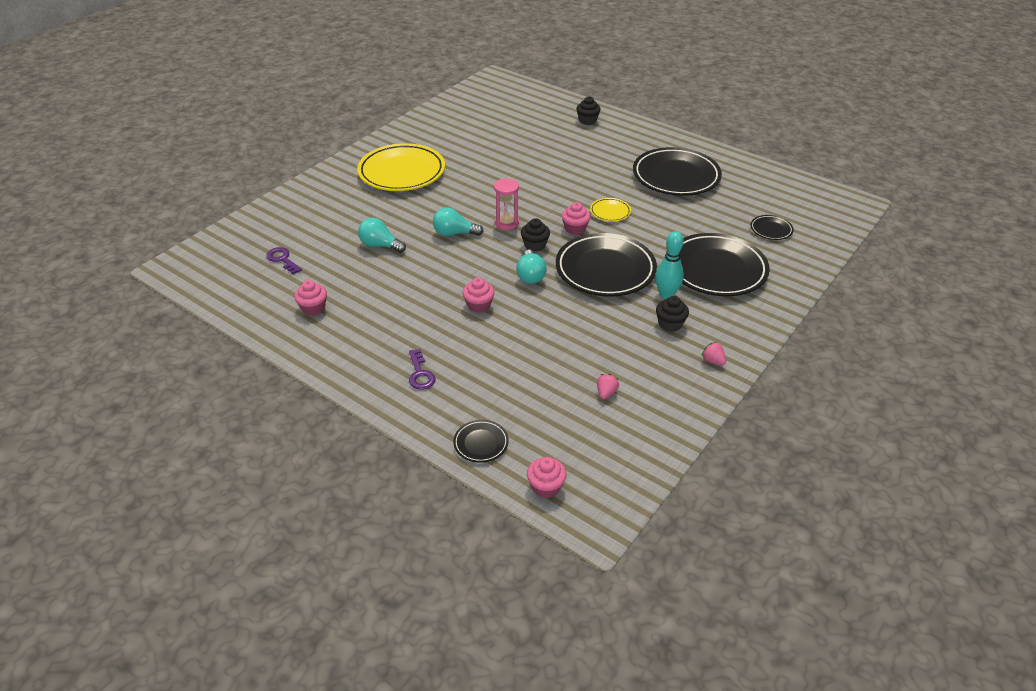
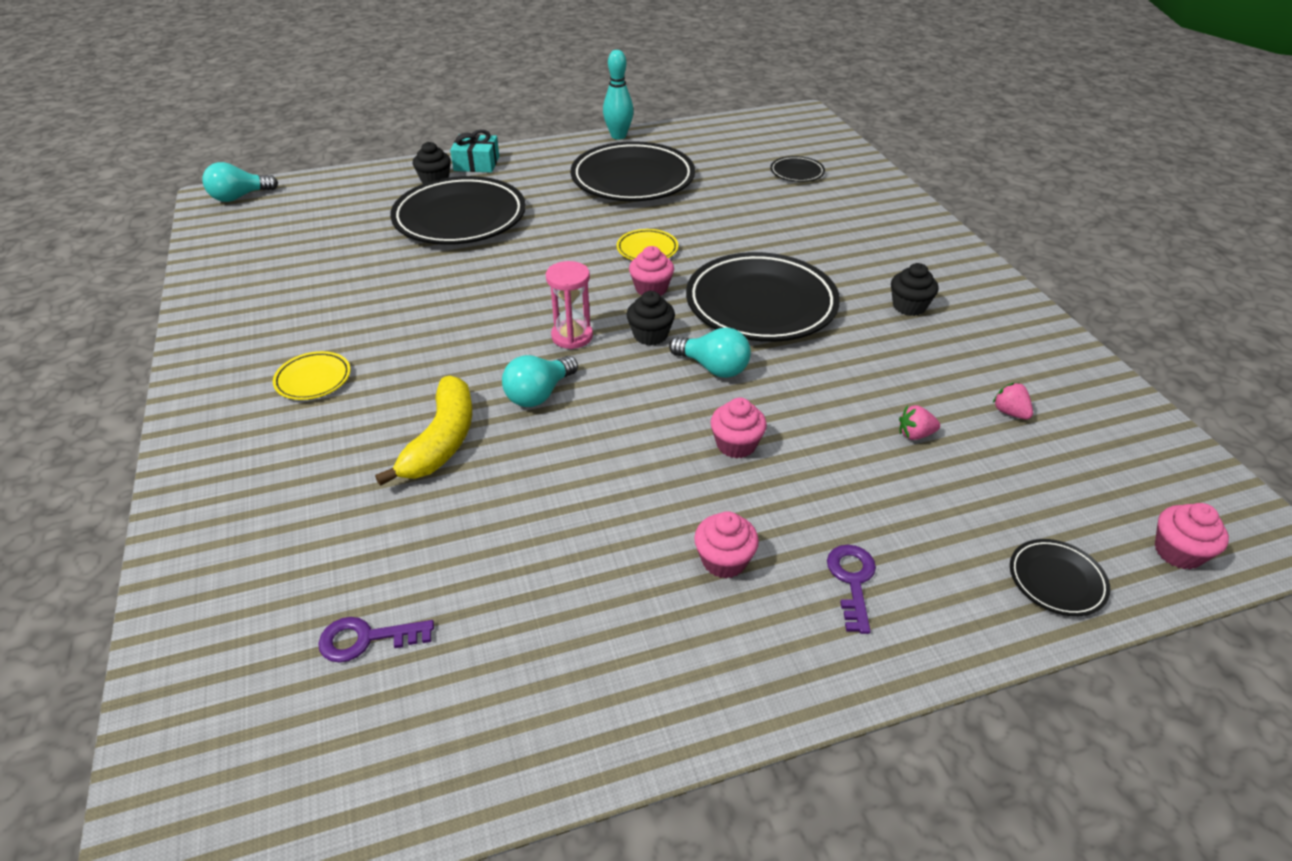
camera: 55 degrees left, 0 degrees up
pink cupcake [294,280,327,315] -> pink cupcake moved to [694,511,759,578]
yellow plate [357,143,445,191] -> yellow plate [273,351,351,400], size x0.44
turquoise light bulb [358,218,406,253] -> turquoise light bulb moved to [202,162,278,202]
purple key [409,349,436,390] -> purple key turned 105 degrees counterclockwise [827,545,876,634]
turquoise bowling pin [655,231,684,299] -> turquoise bowling pin moved to [603,50,634,140]
black plate [680,233,770,296] -> black plate moved to [390,176,526,245]
pink strawberry [701,342,726,365] -> pink strawberry moved to [899,405,940,440]
none -> yellow banana [375,376,472,486]
none -> turquoise gift [450,129,499,173]

